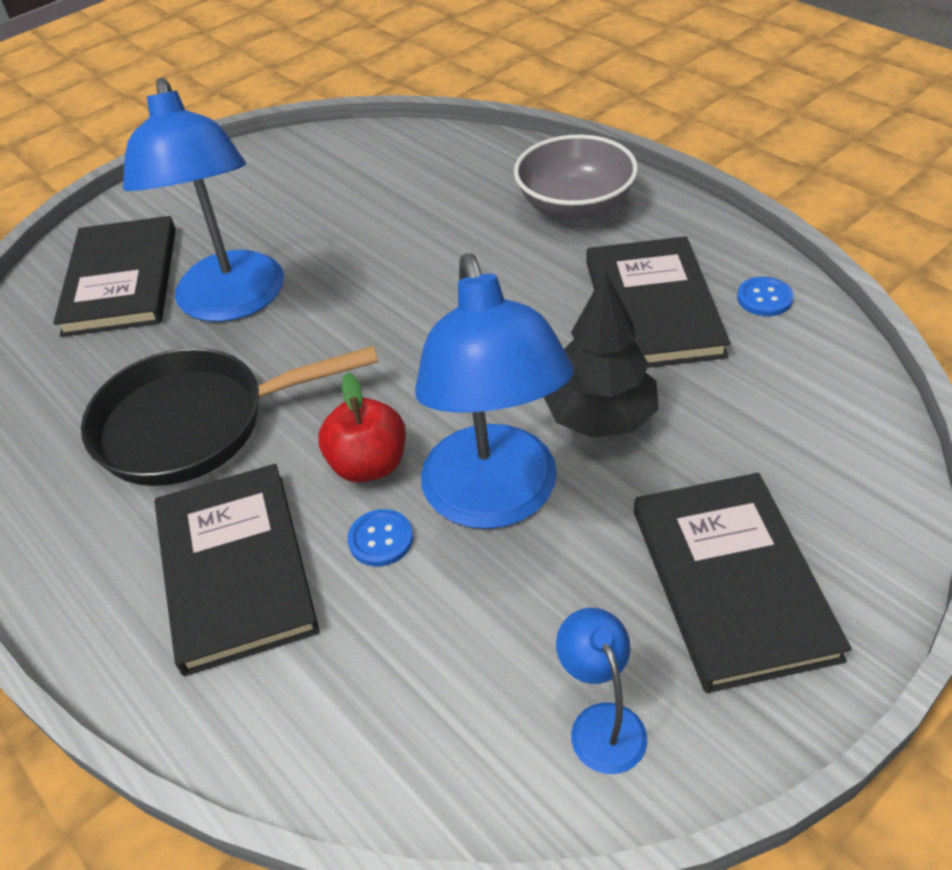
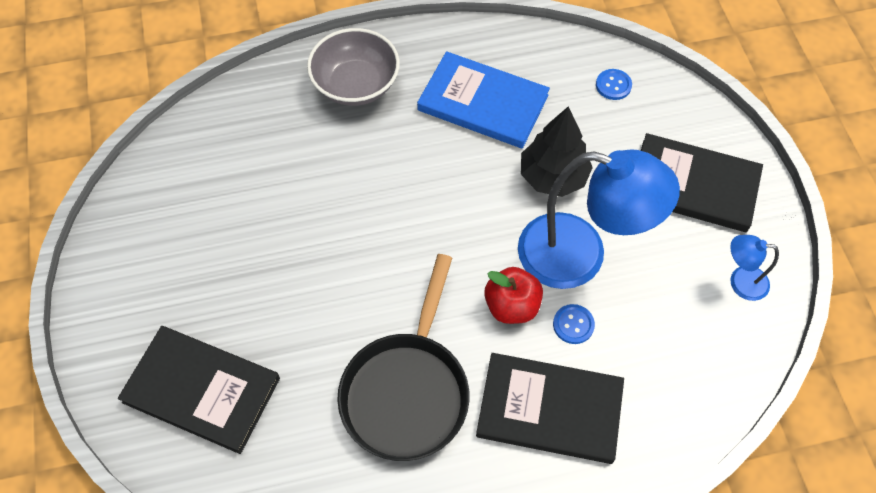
camera: 65 degrees left, 15 degrees up
blue lamp [123,78,284,322] -> none
black book [586,236,731,368] -> blue book [417,51,550,149]
blue button [737,277,794,316] -> blue button moved to [596,69,632,100]

